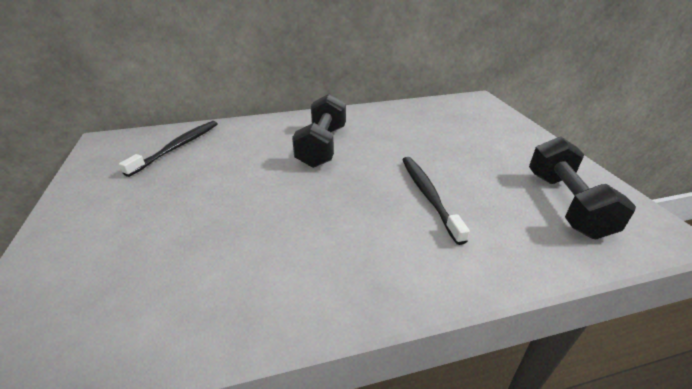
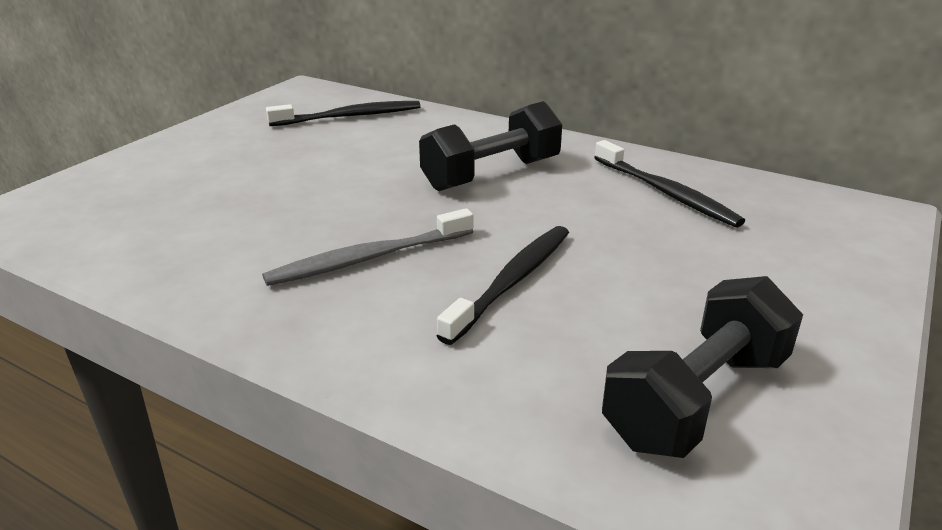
camera: 45 degrees right, 5 degrees down
none -> grey toothbrush [262,208,473,286]
none -> black toothbrush [594,140,745,228]

